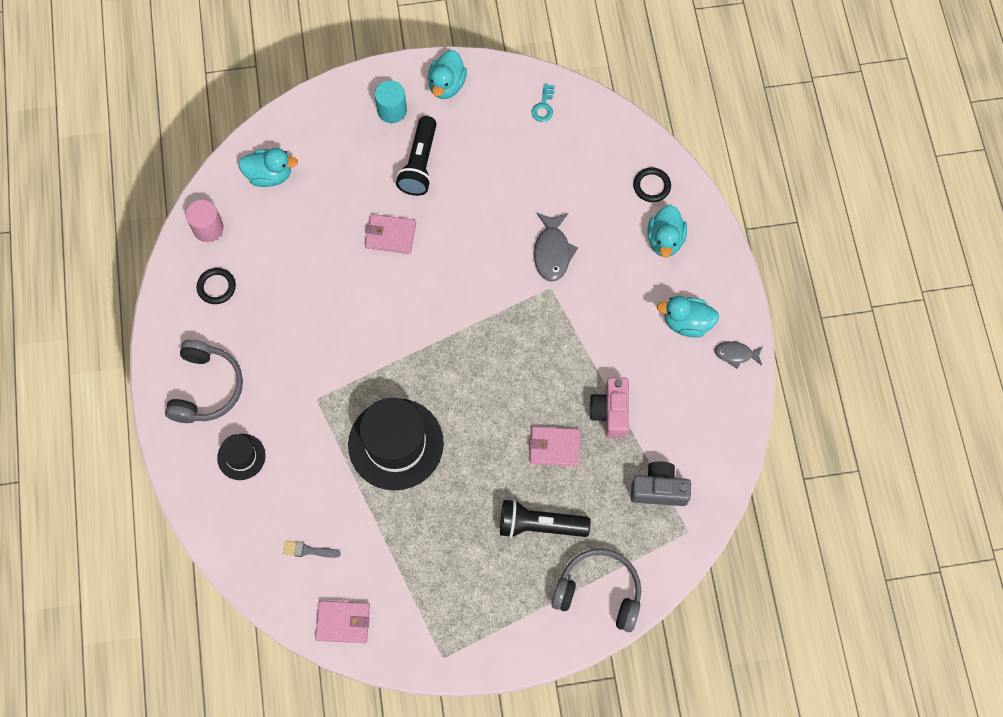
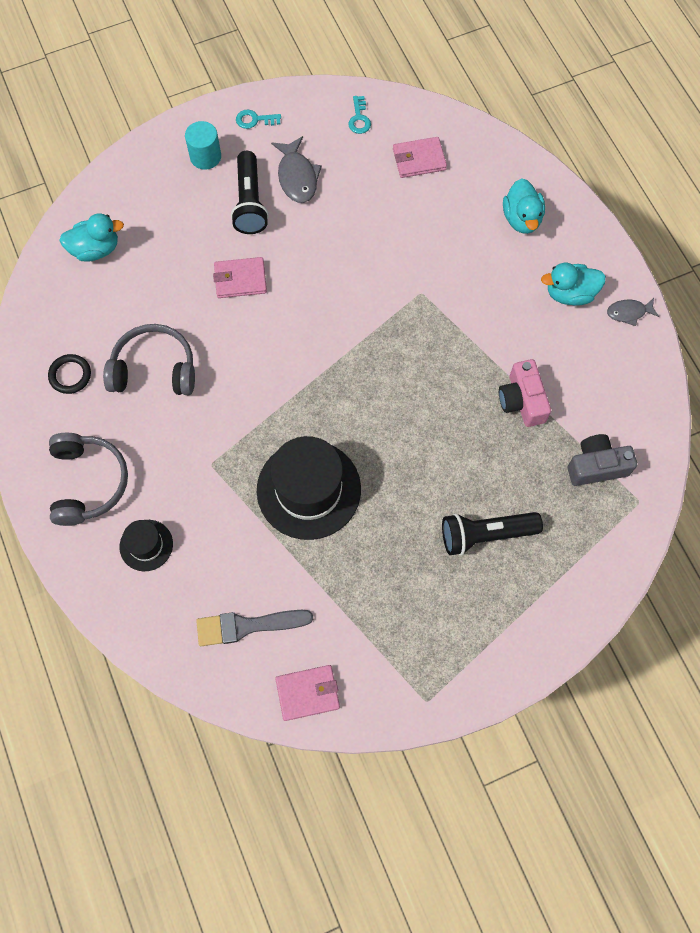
camera: 15 degrees left, 0 degrees up
pink cylinder [186,200,223,242] -> none
grey brush [283,541,341,558] -> grey brush [196,610,313,646], size x1.82
turquoise duck [428,50,467,99] -> turquoise key [236,110,281,129]
pink wallet [529,426,580,467] -> pink wallet moved to [393,137,447,178]
grey fish [534,212,578,282] -> grey fish moved to [271,136,322,203]
grey headphones [552,549,641,632] -> grey headphones moved to [103,324,195,395]
black ring [633,167,671,202] -> none

